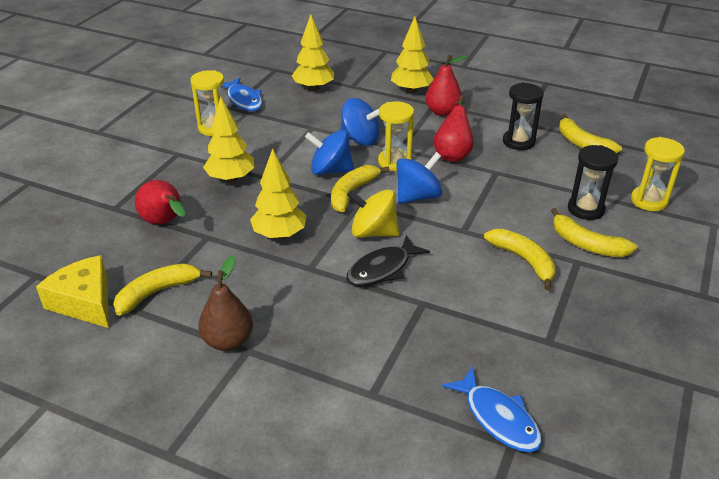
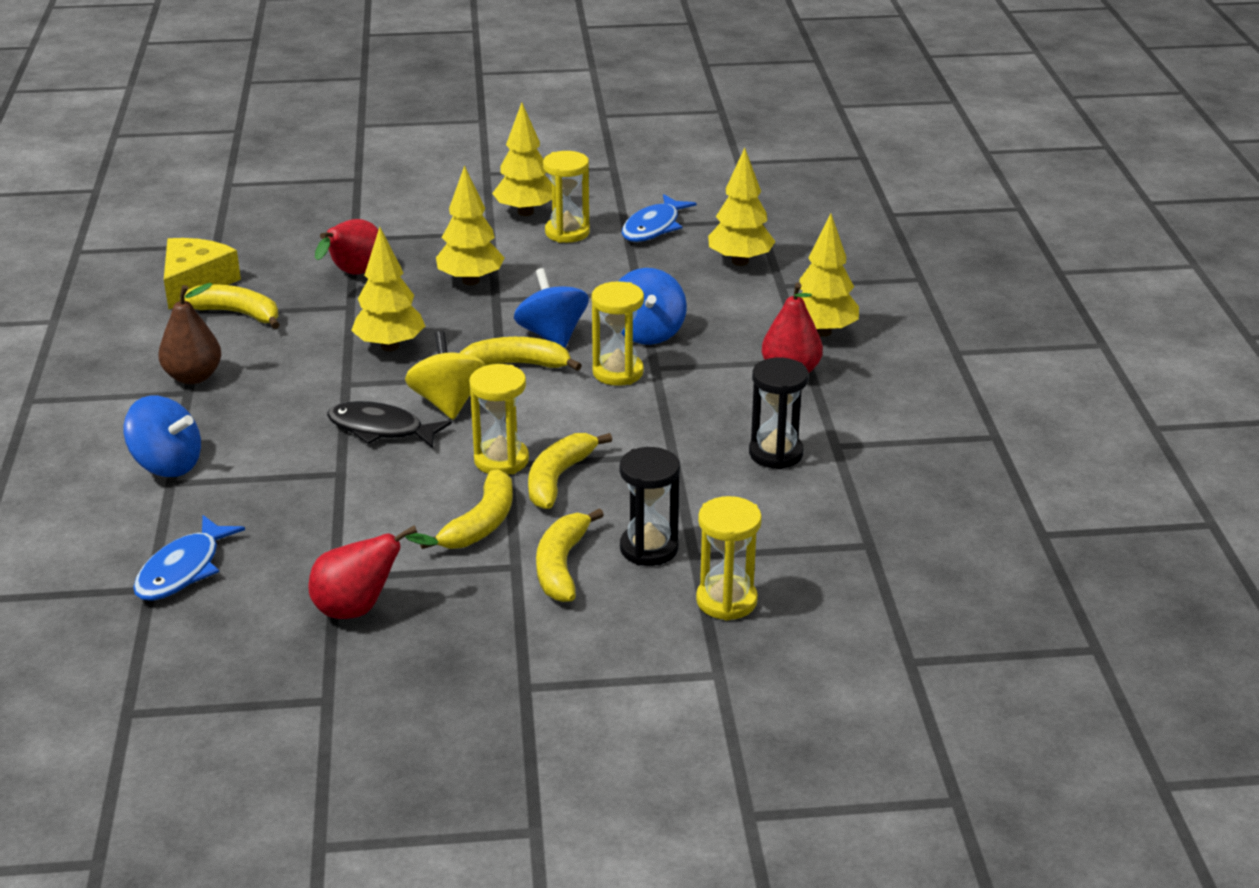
camera: 60 degrees right, 5 degrees down
blue spinning top [396,152,442,204] -> blue spinning top moved to [123,396,201,477]
red pear [433,96,474,162] -> red pear moved to [308,525,439,619]
yellow banana [559,114,622,153] -> yellow banana moved to [528,433,612,509]
none -> yellow hourglass [469,364,529,475]
none -> yellow tree [492,102,552,216]

